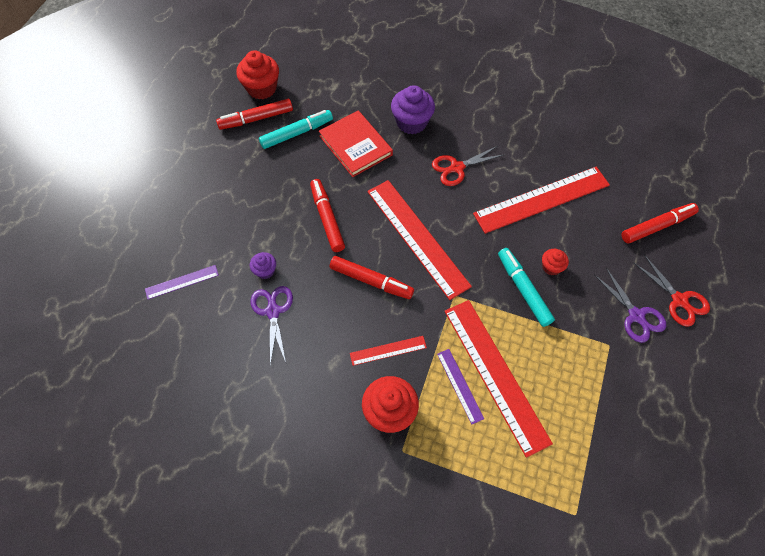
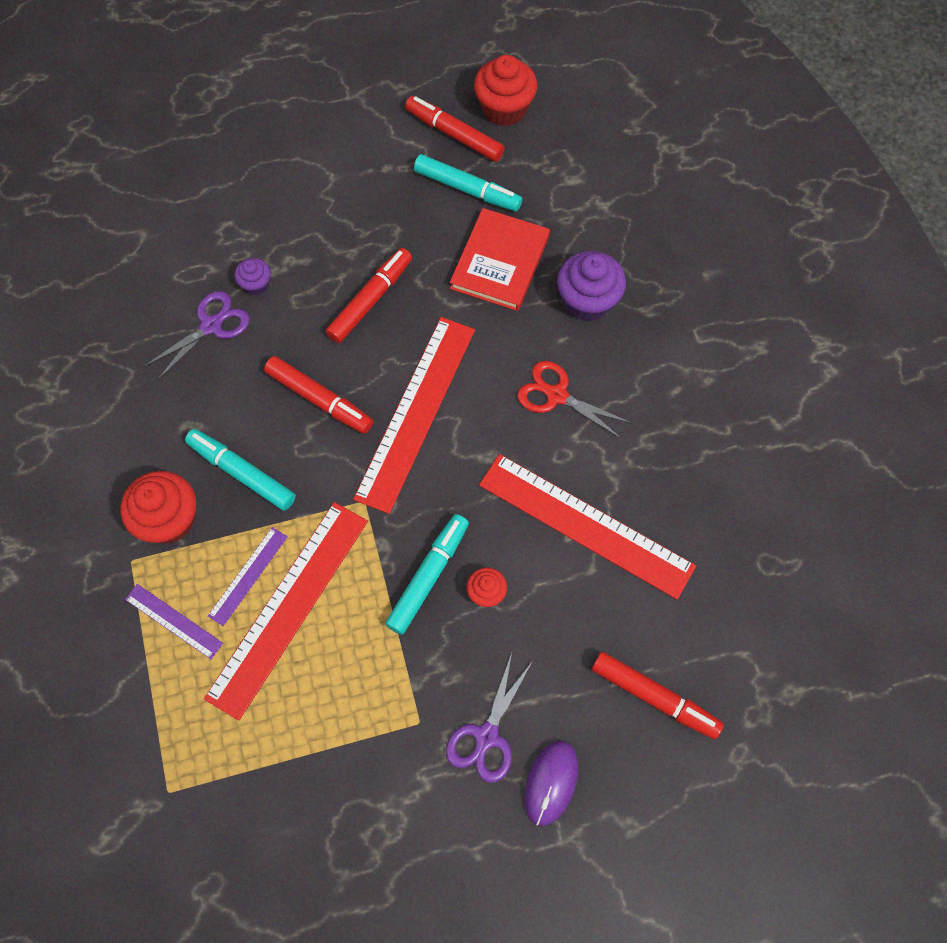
camera: 55 degrees right, 5 degrees up
purple ruler [145,265,219,300] -> purple ruler moved to [125,584,223,659]
red marker [330,256,414,299] -> red marker turned 45 degrees counterclockwise [264,356,373,434]
red ruler [350,336,427,366] -> turquoise marker [185,429,296,511]
red scissors [634,255,710,327] -> purple mouse [524,740,578,826]

